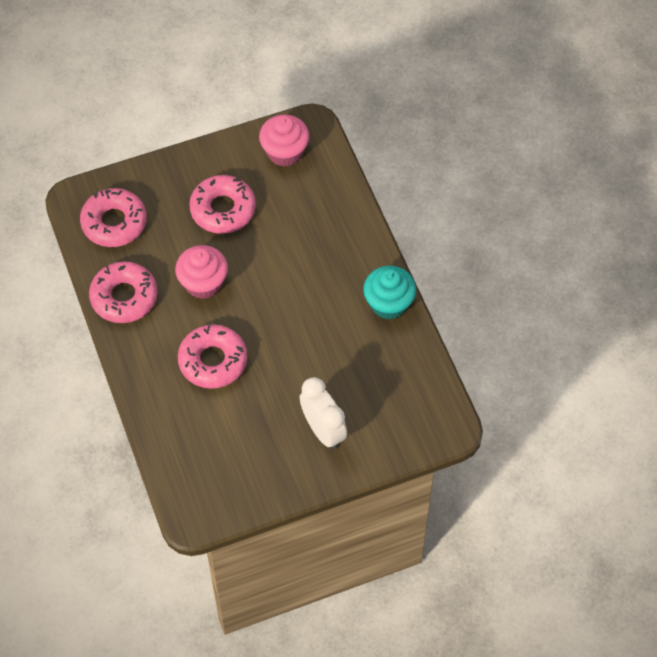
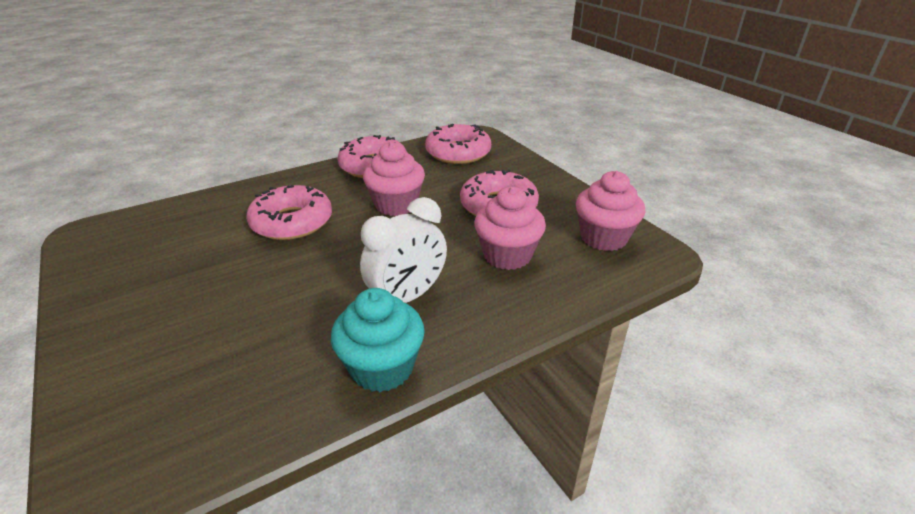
camera: 80 degrees right, 25 degrees down
white clock [300,377,347,450] -> white clock moved to [360,197,447,303]
none -> pink cupcake [474,186,546,270]

